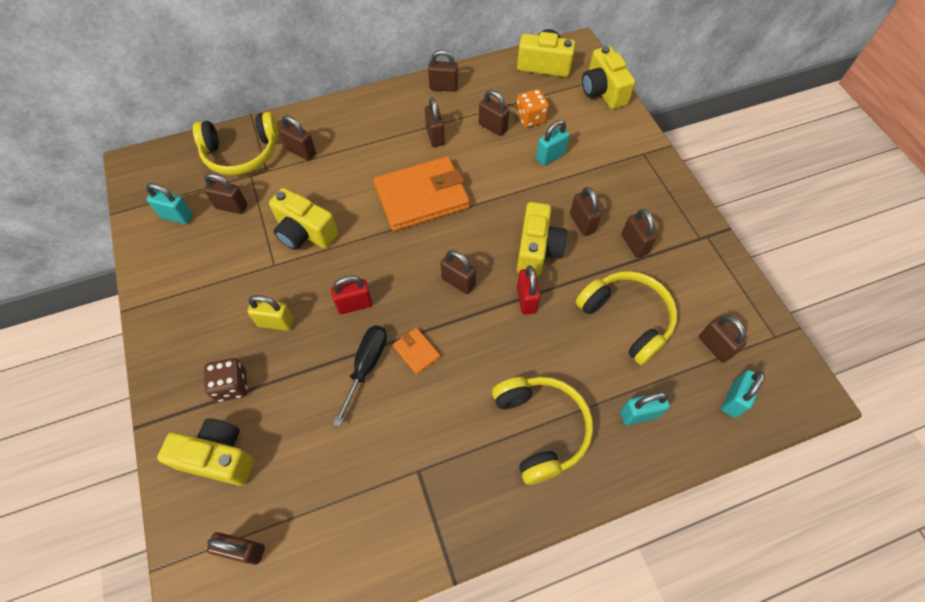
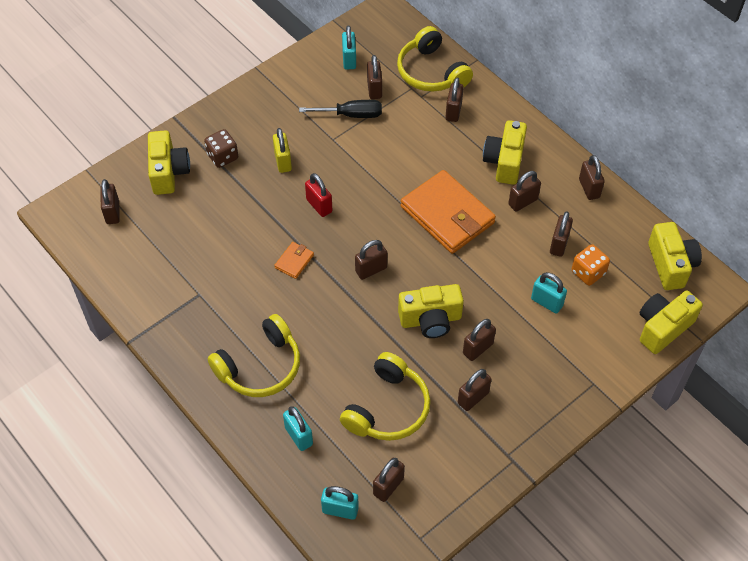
camera: 70 degrees right, 5 degrees down
yellow camera [269,188,338,250] -> yellow camera moved to [483,120,527,185]
black screwdriver [333,326,387,427] -> black screwdriver moved to [299,100,382,118]
brown padlock [441,250,476,294] -> brown padlock turned 45 degrees clockwise [355,240,387,280]
red padlock [517,265,540,315] -> none

